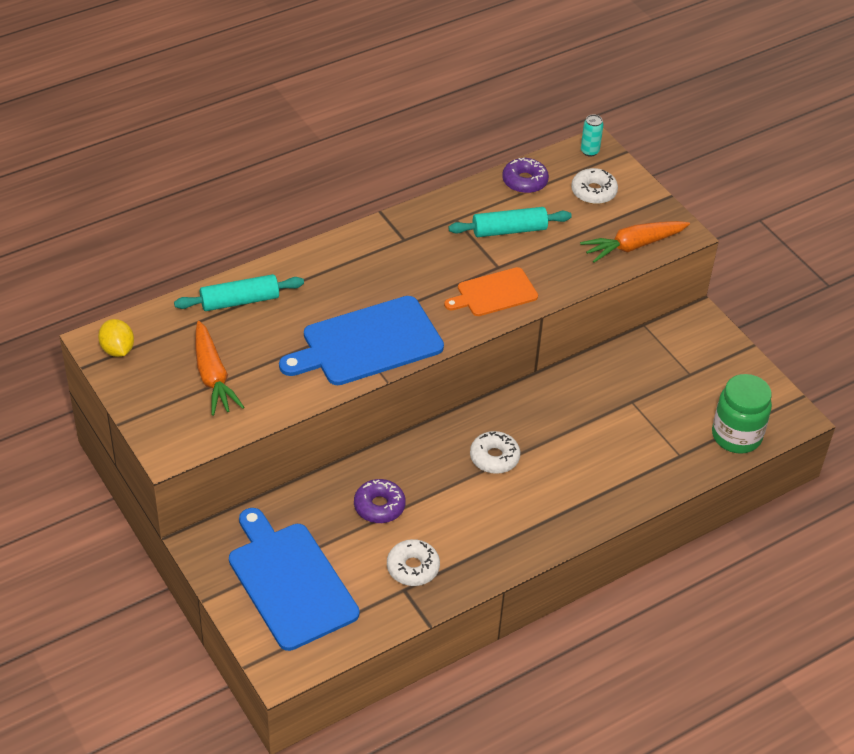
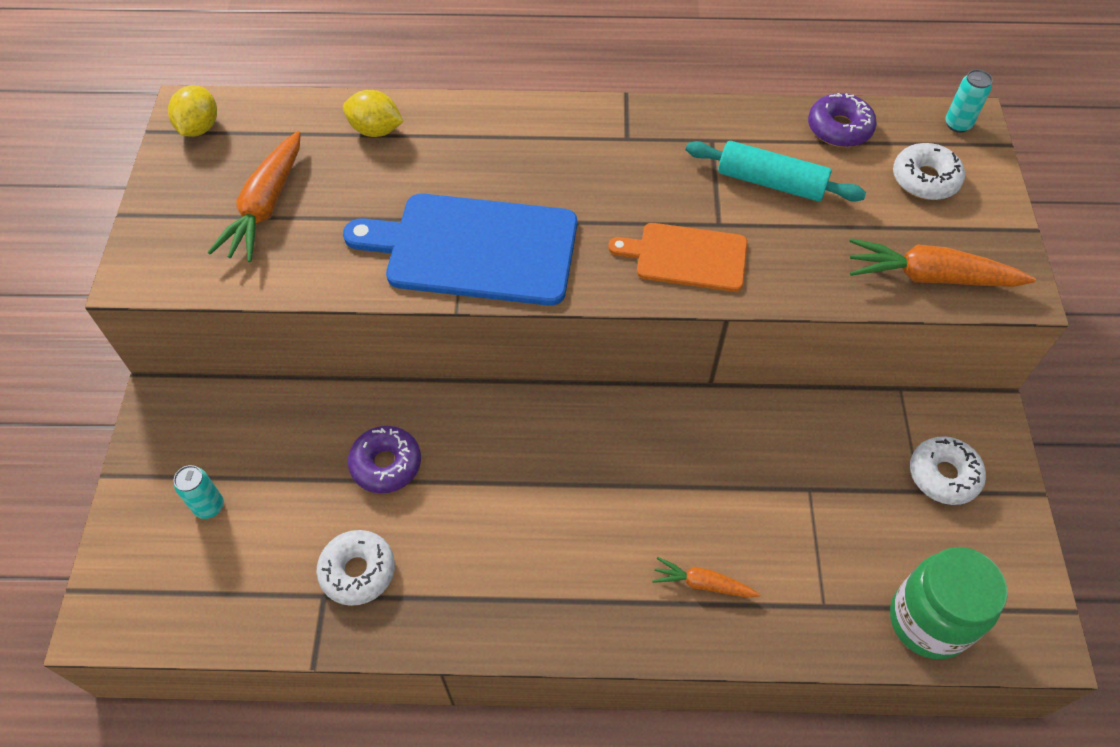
camera: 35 degrees right, 10 degrees up
turquoise rolling pin [174,274,304,311] -> yellow lemon [343,90,404,137]
blue cutting board [229,508,360,651] -> turquoise can [174,465,224,519]
white donut [470,431,520,474] -> white donut moved to [910,437,986,505]
none -> orange carrot [652,557,760,598]

